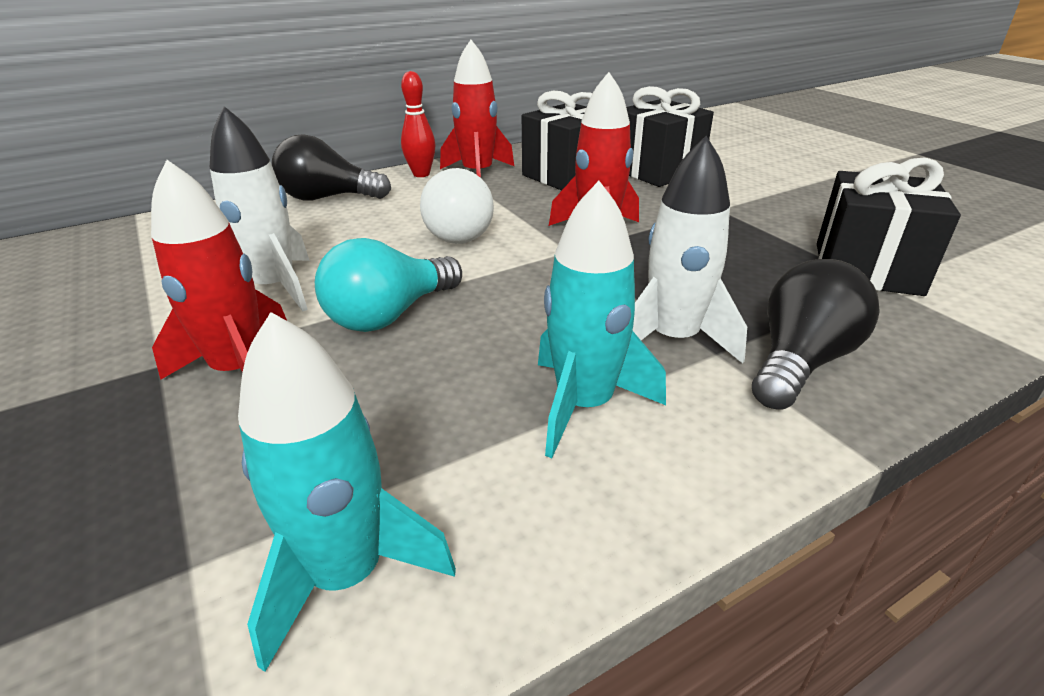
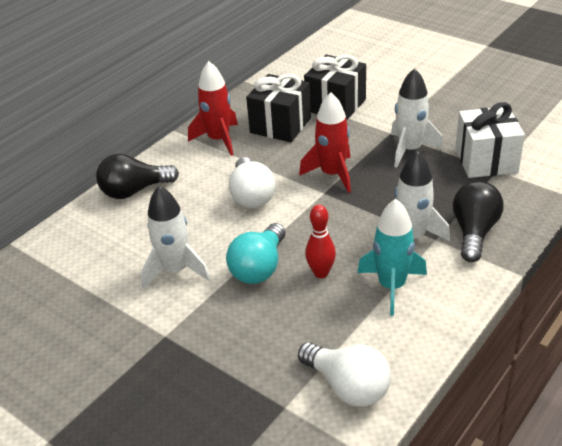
camera: 20 degrees left, 5 degrees up
red rocket [151,160,287,380] -> none
turquoise rocket [238,312,456,672] -> white light bulb [298,342,391,407]
red bowling pin [401,71,435,177] -> red bowling pin moved to [305,205,336,278]
black gift [817,158,961,296] -> white gift [455,102,525,178]
none -> white rocket [391,68,443,168]

